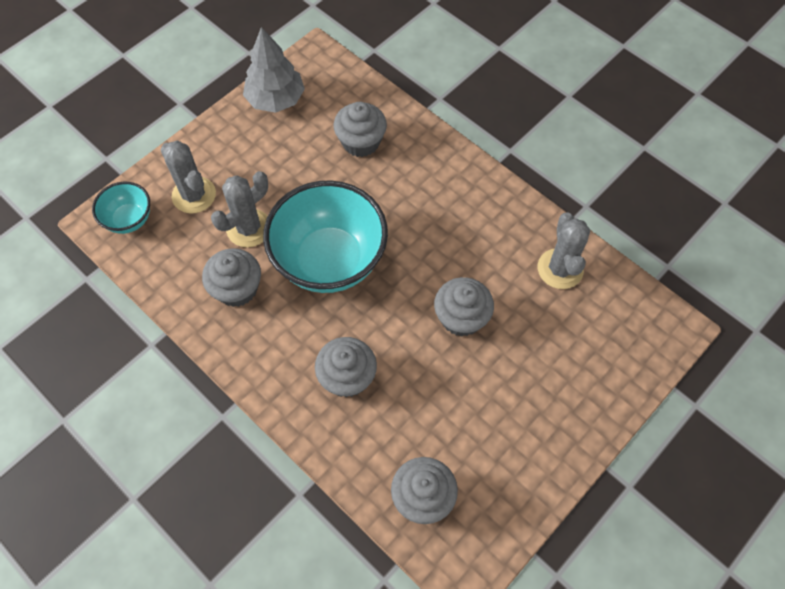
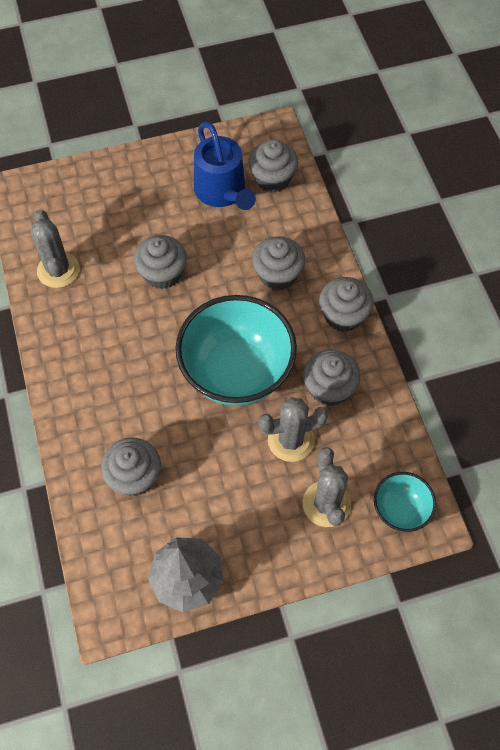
camera: 150 degrees left, 0 degrees up
grey cactus [538,212,590,289] -> grey cactus turned 45 degrees counterclockwise [31,209,79,288]
none -> blue watering can [194,122,256,210]
none -> grey cupcake [319,277,374,332]

